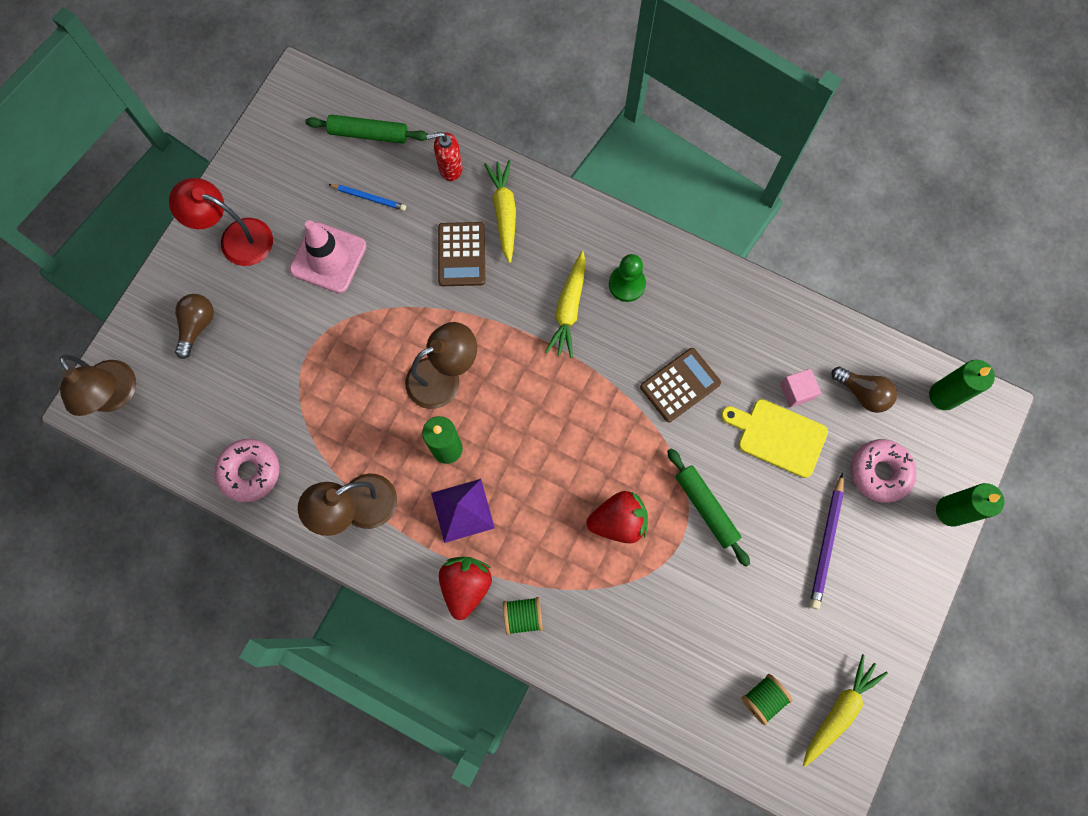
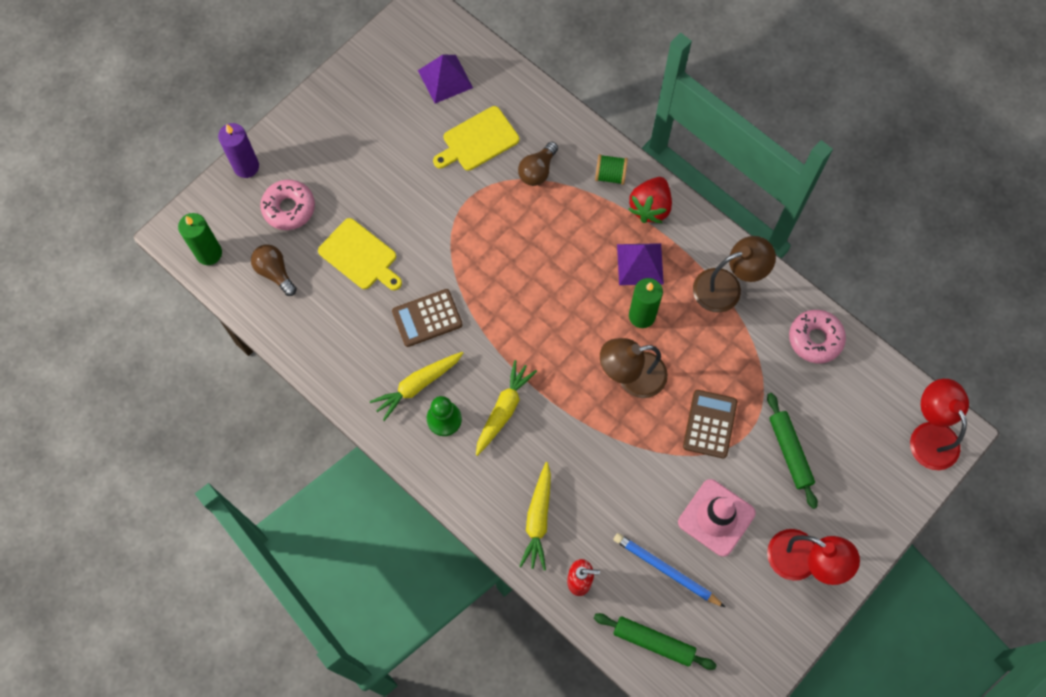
camera: 165 degrees left, 5 degrees down
brown lamp [60,355,136,416] -> red lamp [910,379,969,470]
brown light bulb [175,294,214,359] -> brown light bulb moved to [518,142,558,186]
blue pencil [328,184,406,211] -> blue pencil [614,533,726,608], size x1.54
brown calculator [438,222,485,286] -> brown calculator moved to [683,390,737,459]
red strawberry [586,491,648,543] -> none
green rolling pin [667,448,750,567] -> green rolling pin moved to [767,393,818,509]
green spool [741,674,793,725] -> purple pyramid [418,55,473,103]
pink cube [780,369,821,408] -> none
yellow carrot [803,654,888,767] -> yellow carrot moved to [370,352,463,421]
purple pencil [810,473,844,609] -> none
green candle [936,483,1005,527] -> purple candle [218,123,259,178]
none -> yellow cutting board [433,106,519,171]

